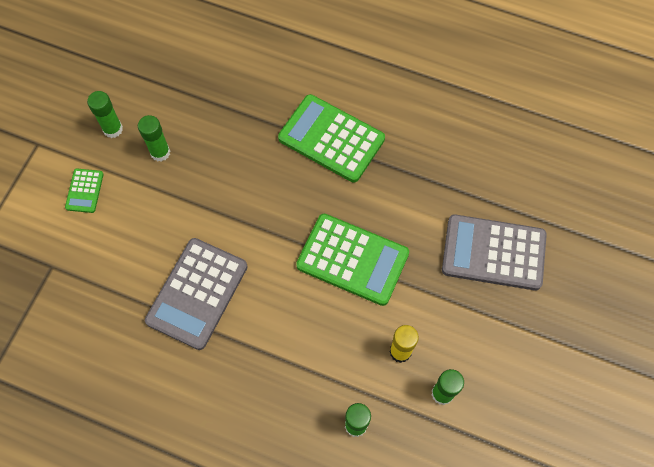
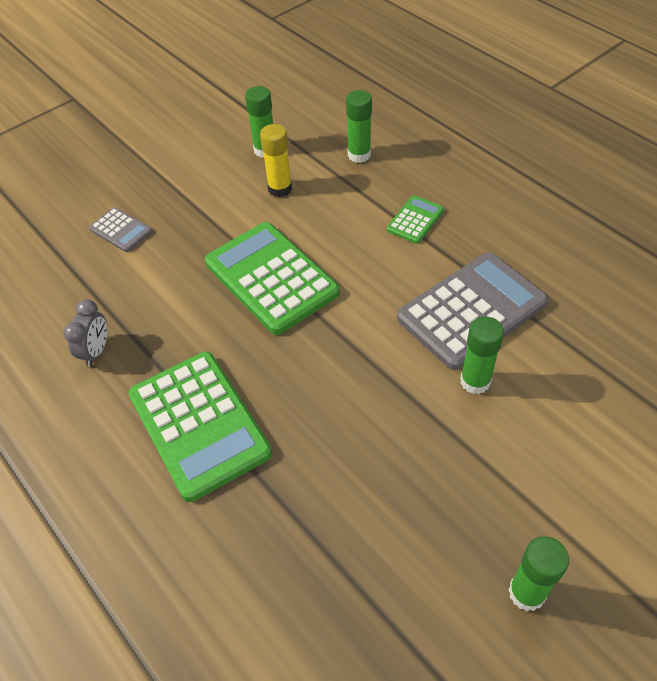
camera: 150 degrees left, 15 degrees down
green calculator [65,169,104,213] -> green calculator moved to [387,195,444,244]
green glue stick [138,115,170,162] -> green glue stick moved to [460,317,504,394]
grey calculator [442,214,547,290] -> grey calculator [89,207,152,252], size x0.47
none -> grey clock [64,299,107,367]

